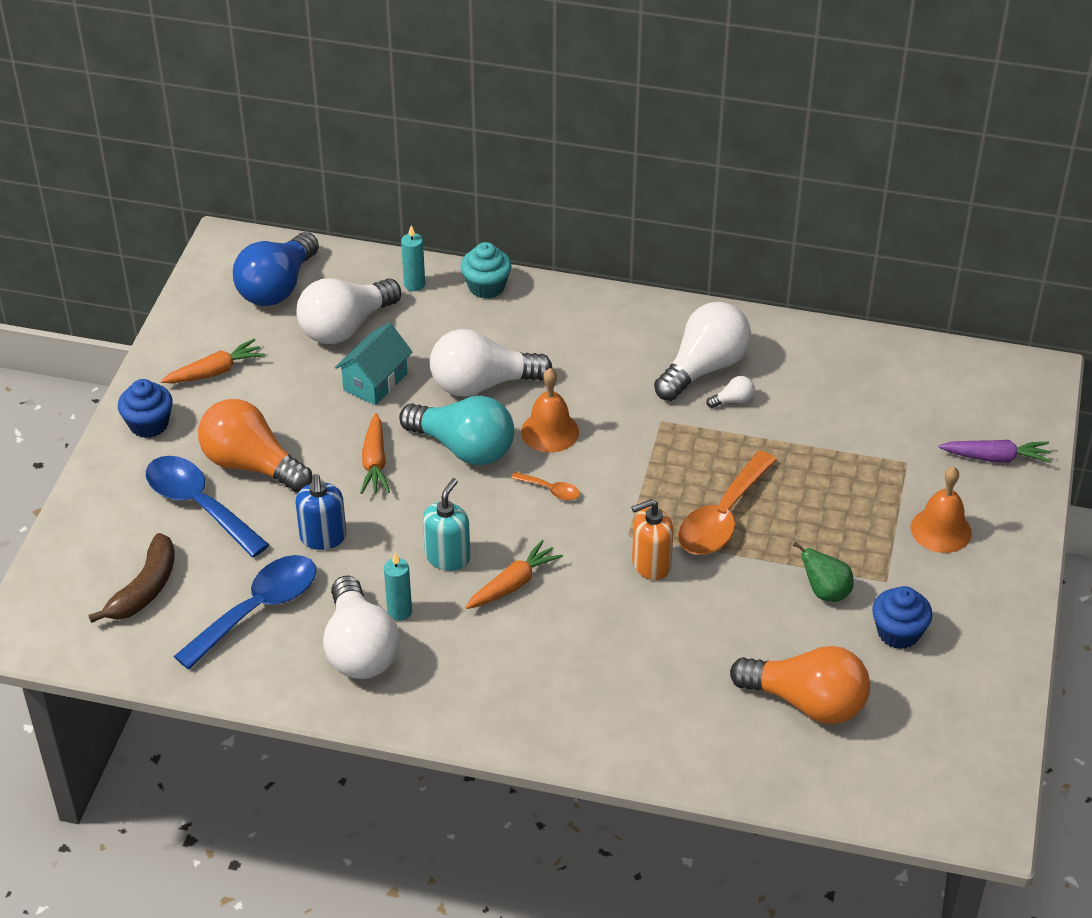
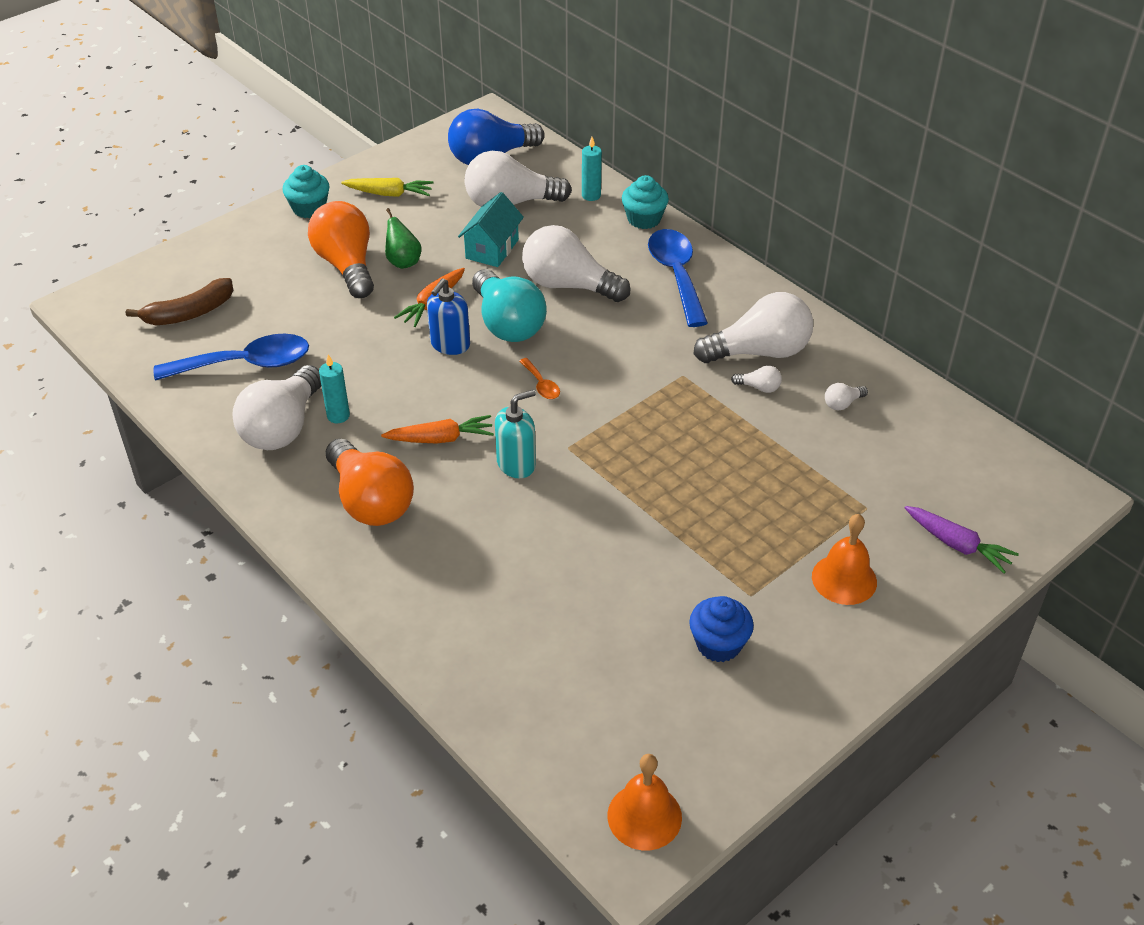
camera: 35 degrees right, 0 degrees up
blue cupcake [118,379,173,438] -> turquoise cupcake [283,165,330,218]
blue spoon [146,456,269,557] -> blue spoon moved to [648,229,708,327]
orange carrot [161,339,265,383] -> yellow carrot [341,178,433,197]
blue soap dispenser [295,474,346,550] -> blue soap dispenser moved to [427,278,470,355]
turquoise house [335,323,412,405] -> turquoise house turned 45 degrees counterclockwise [458,192,524,267]
turquoise soap dispenser [423,478,470,571] -> turquoise soap dispenser moved to [495,390,536,478]
orange bell [521,368,579,453] -> orange bell moved to [607,754,682,850]
orange soap dispenser [631,499,674,580] -> none
orange spoon [678,451,777,555] -> none
orange light bulb [730,646,870,724] -> orange light bulb moved to [326,439,414,526]
green pear [793,542,854,602] -> green pear moved to [385,208,422,269]
none -> white light bulb [825,383,868,411]

